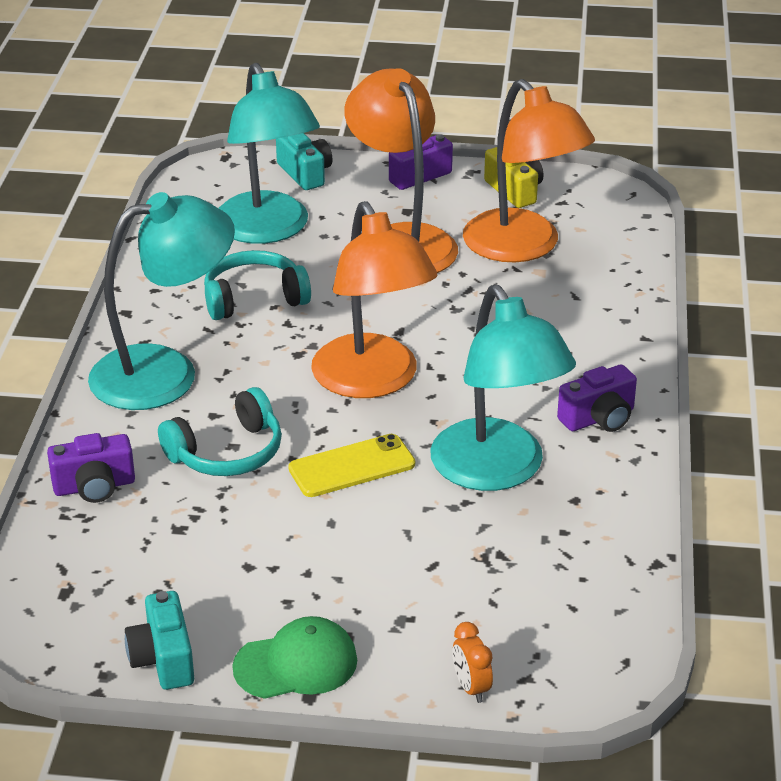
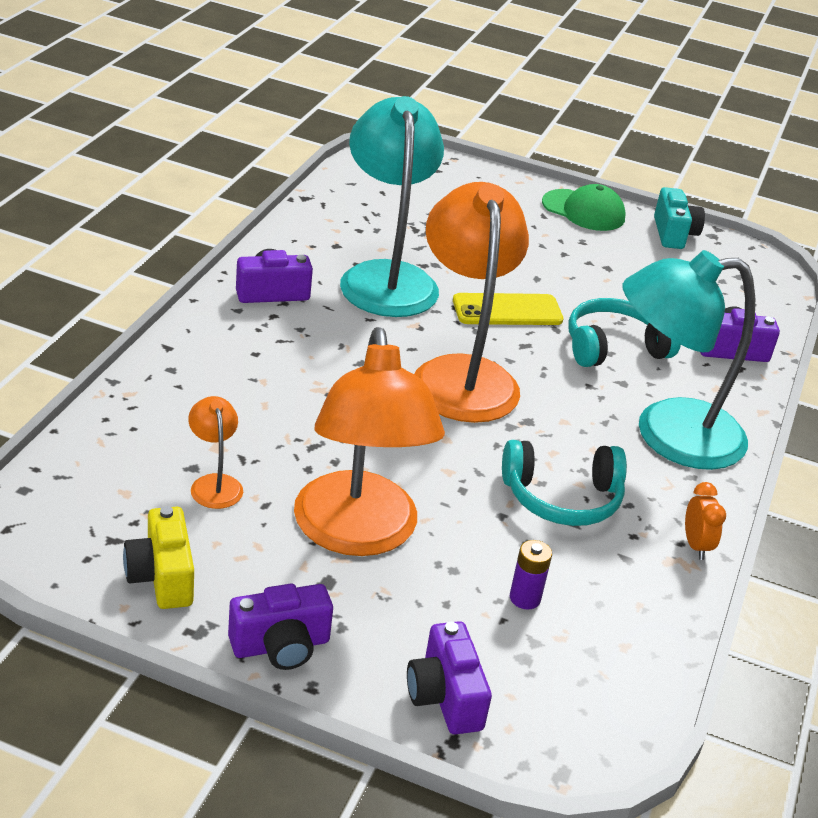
camera: 170 degrees left, 0 degrees up
turquoise lamp [219,63,320,244] -> purple battery [510,540,552,609]
green cap [232,616,357,699] -> green cap turned 150 degrees counterclockwise [542,184,625,231]
turquoise camera [276,133,333,190] -> purple camera [407,621,492,734]
orange clock [452,622,493,703] -> orange clock moved to [685,482,726,560]
orange lamp [463,79,595,262] -> orange lamp [188,396,243,509], size x0.42

